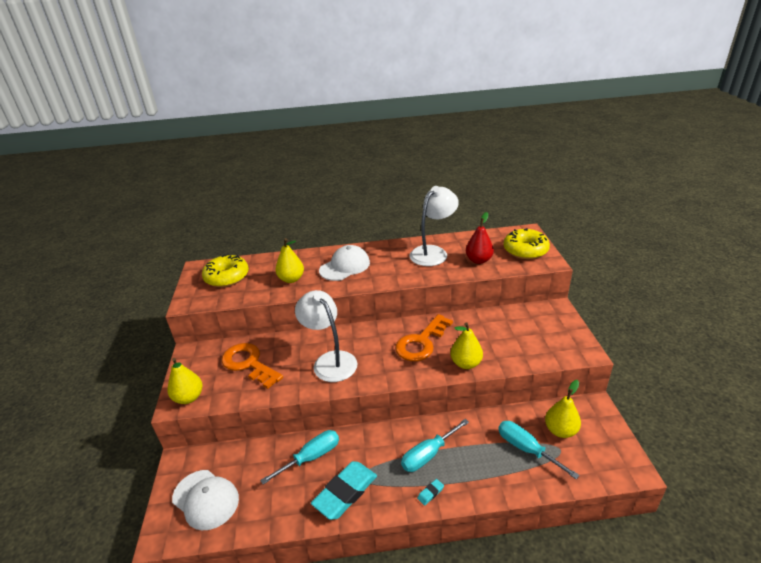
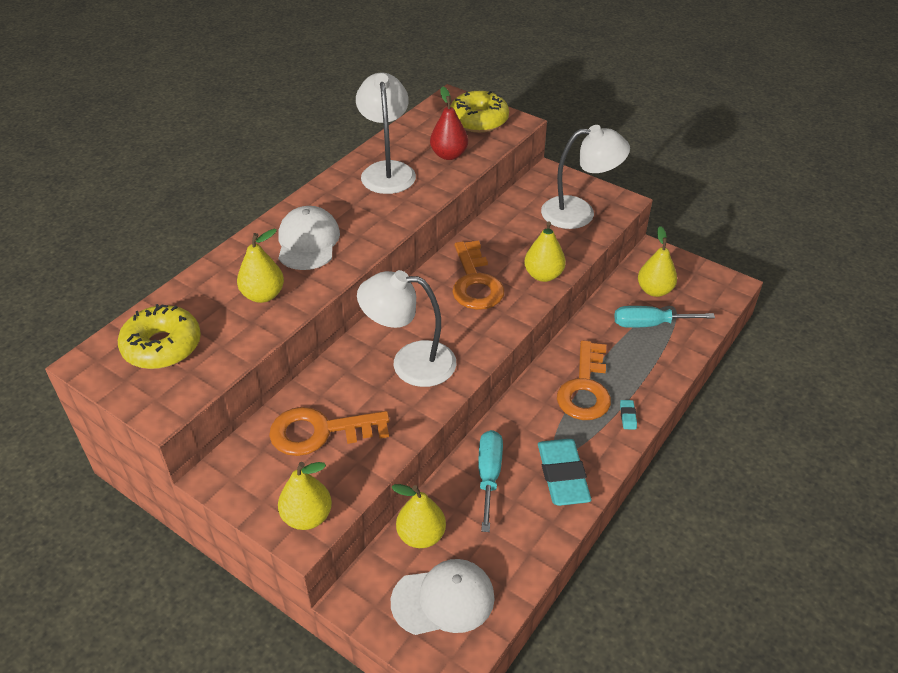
camera: 50 degrees left, 10 degrees up
turquoise screwdriver [401,419,469,472] -> orange key [557,340,611,420]
none -> yellow pear [392,484,446,548]
none -> white lamp [541,125,630,229]

